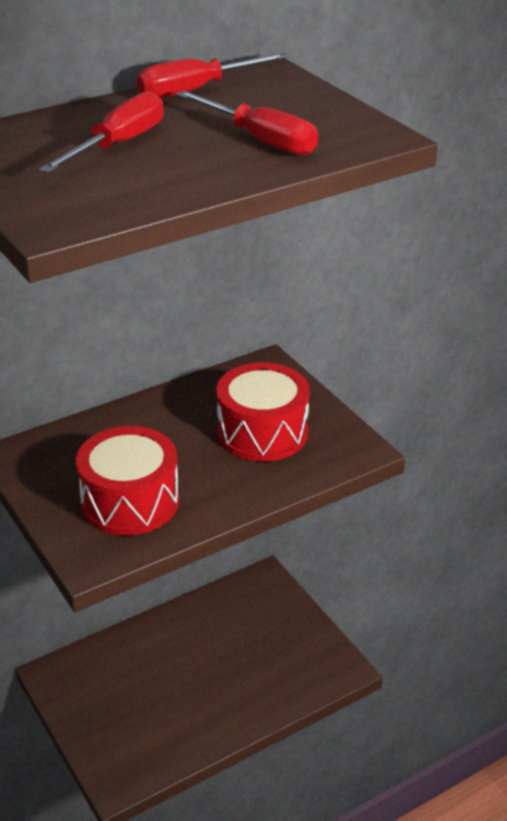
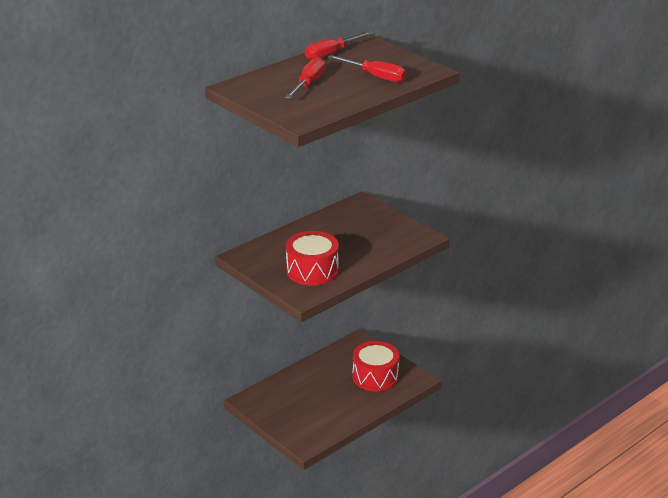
camera: 10 degrees left, 5 degrees down
red drum [216,362,310,461] -> red drum moved to [352,341,399,392]

